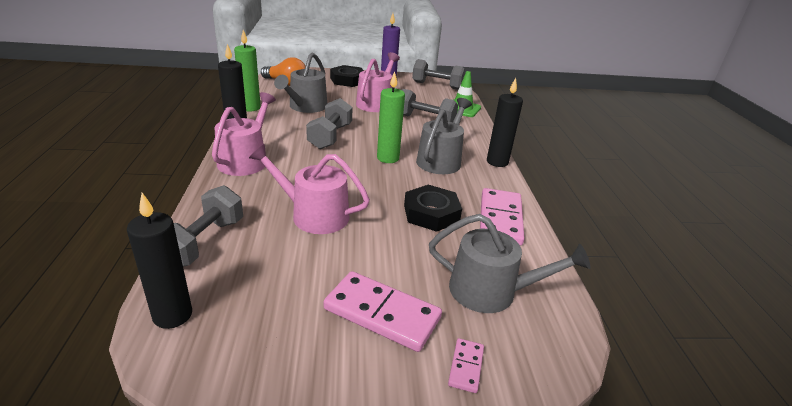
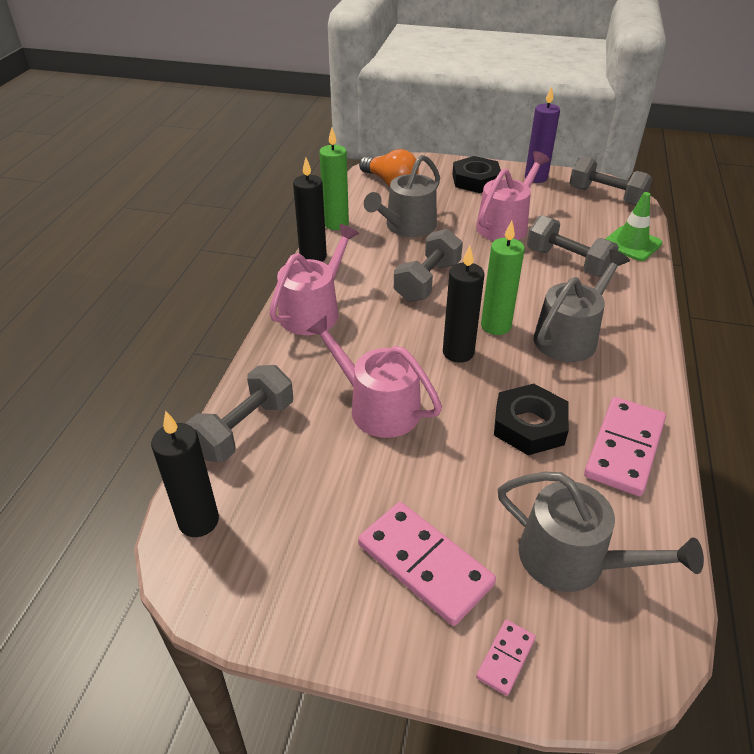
camera: 20 degrees right, 10 degrees up
black candle [487,78,523,167] -> black candle moved to [443,246,485,363]

